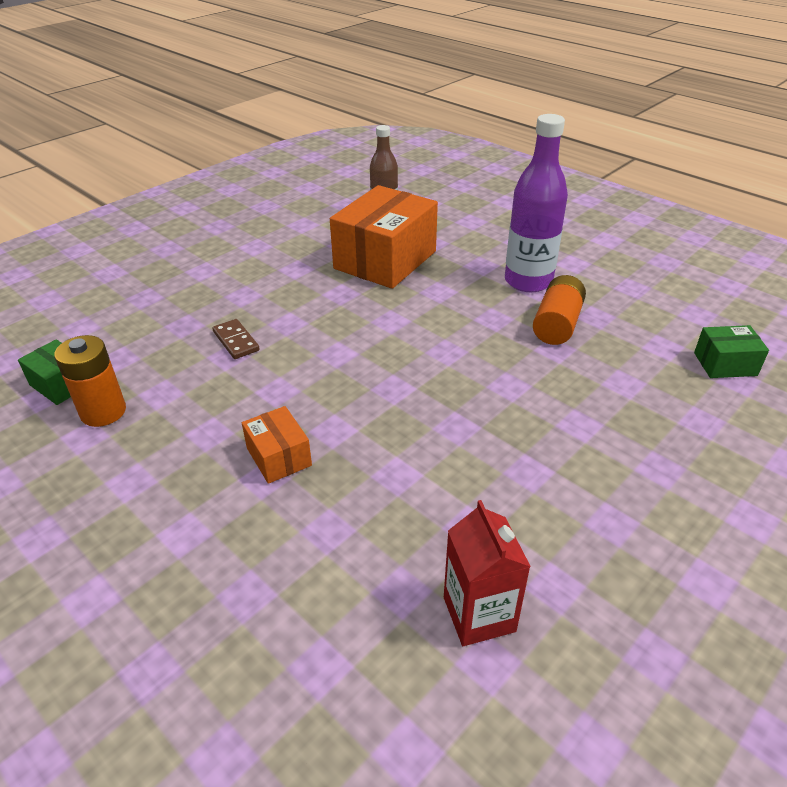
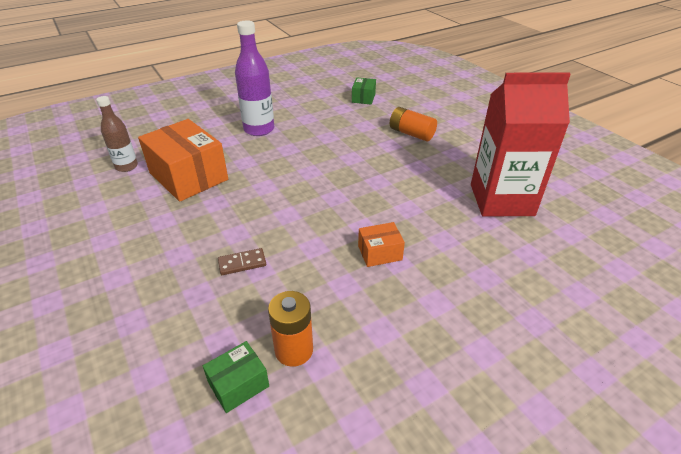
camera: 75 degrees left, 0 degrees up
red carton [444,500,531,646] -> red carton [471,72,571,216], size x1.96
orange battery [533,275,586,345] -> orange battery moved to [390,107,437,141]

